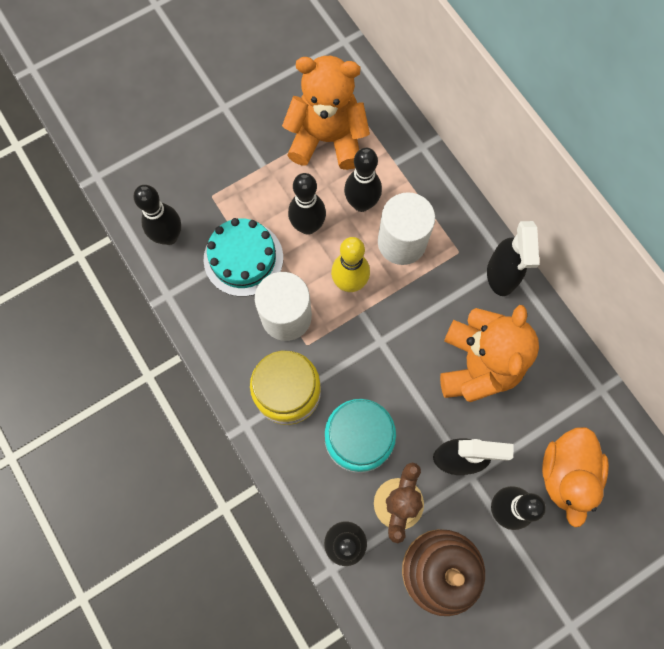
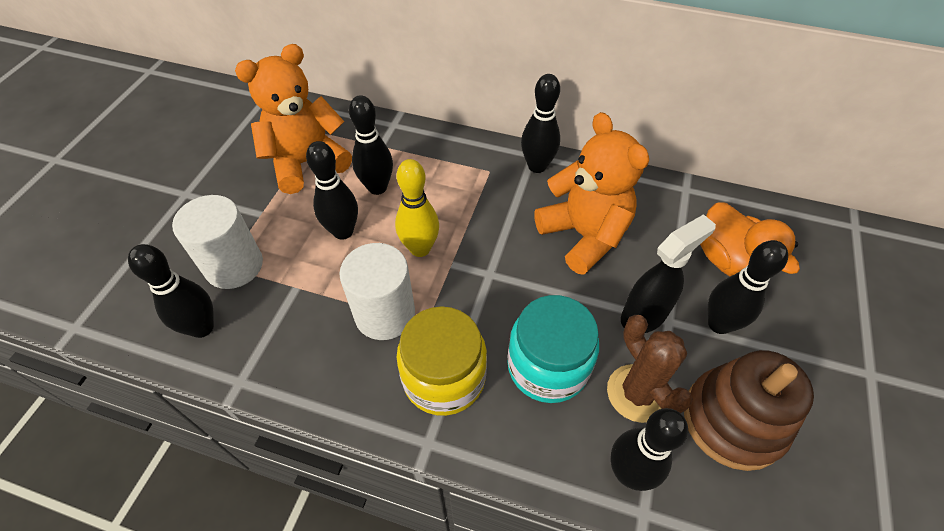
camera: 40 degrees left, 20 degrees down
turquoise cake [204,218,283,297] -> none
white cylinder [378,192,435,265] -> white cylinder moved to [172,195,263,289]
black spray bottle [487,221,539,296] -> black bowling pin [521,74,560,173]

